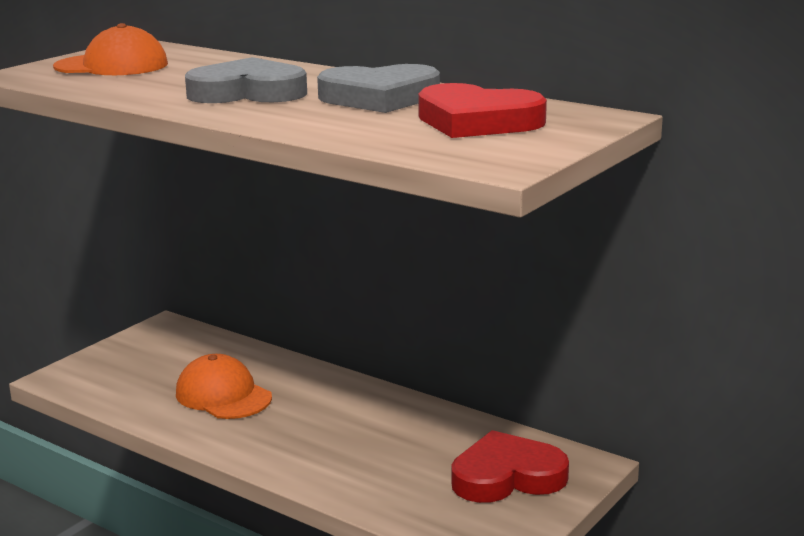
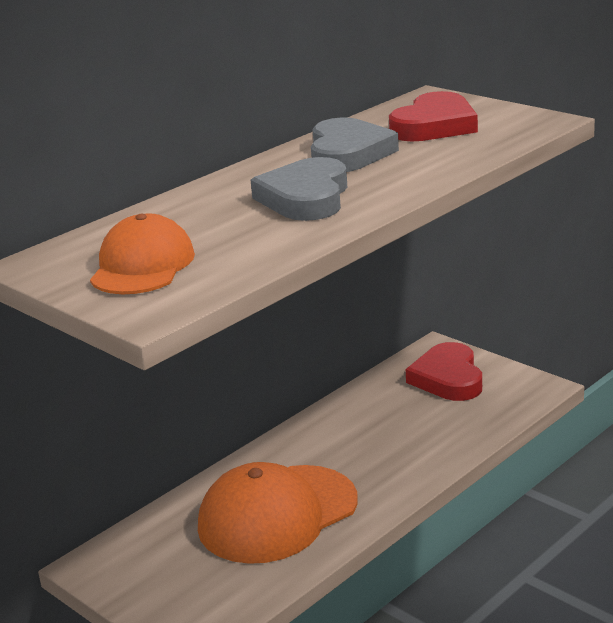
camera: 80 degrees left, 5 degrees up
orange cap [176,354,272,419] -> orange cap [198,462,357,564], size x1.57

